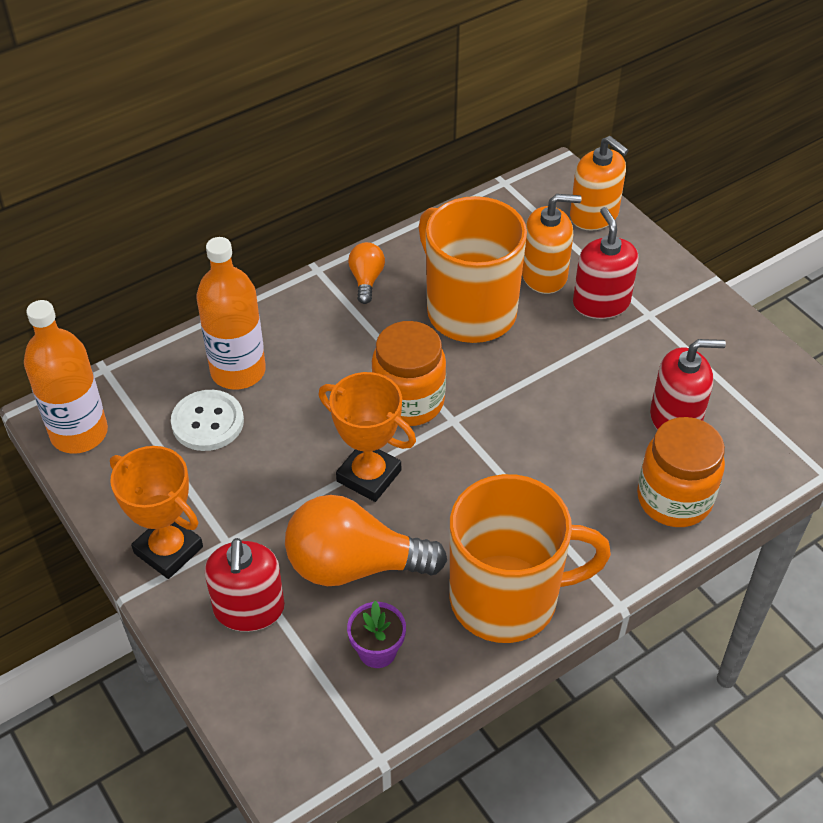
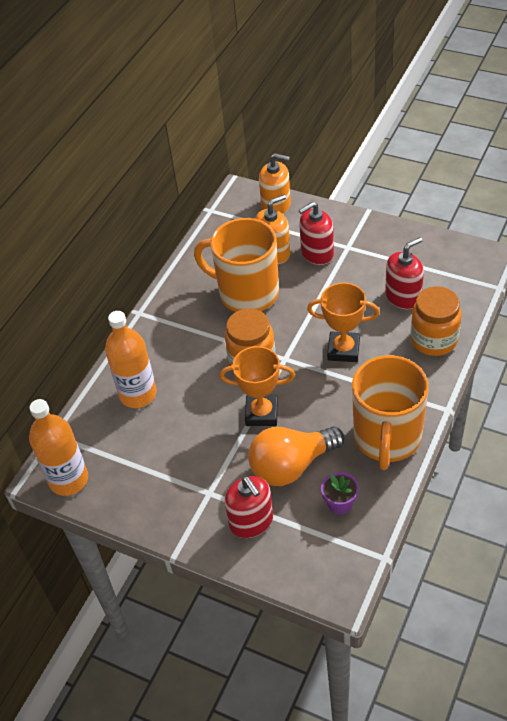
camera: 25 degrees left, 0 degrees up
orange trophy [110,446,203,579] -> orange trophy moved to [307,283,380,362]
white button [171,390,244,451] -> none
orange light bulb [348,242,385,304] -> none
orange mug [450,474,611,643] -> orange mug turned 135 degrees clockwise [352,355,429,470]
red soap dispenser [573,207,639,319] -> red soap dispenser turned 75 degrees counterclockwise [299,202,334,265]

